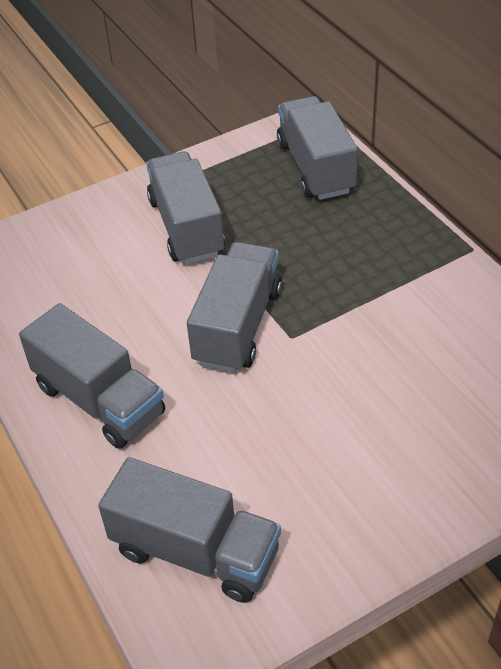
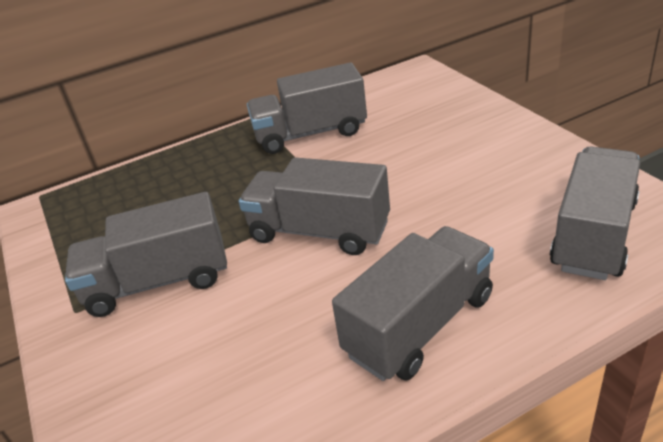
camera: 85 degrees left, 10 degrees down
grey truck [277,96,358,200] -> grey truck moved to [247,63,367,154]

